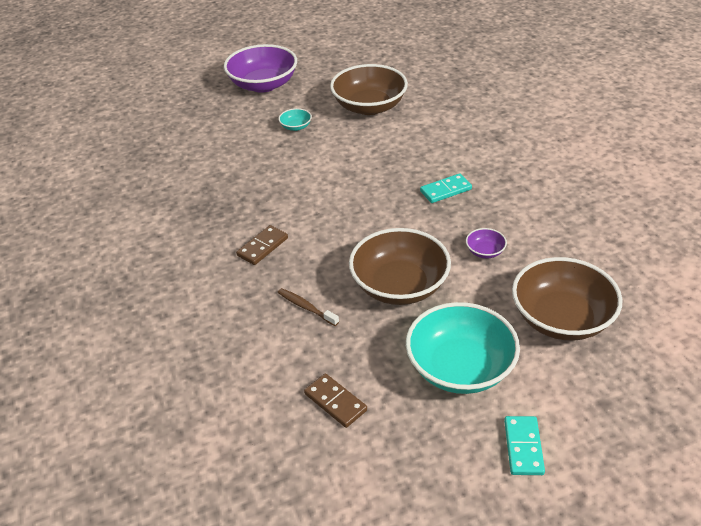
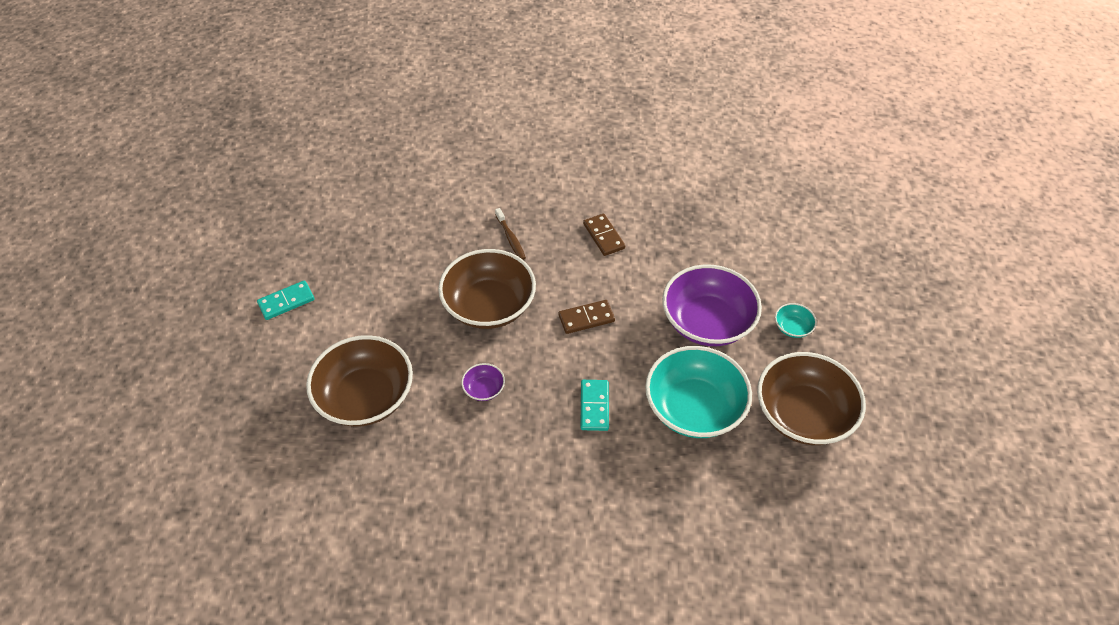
camera: 115 degrees right, 10 degrees up
purple bowl [224,44,297,93] -> purple bowl moved to [662,265,762,346]
brown toothbrush [278,288,339,326] -> brown toothbrush turned 90 degrees clockwise [495,208,526,260]
brown domino [304,373,367,428] -> brown domino moved to [559,300,615,334]
turquoise bowl [406,302,520,394] -> turquoise bowl moved to [645,346,752,438]
turquoise domino [504,416,545,475] -> turquoise domino turned 60 degrees counterclockwise [257,280,315,320]

